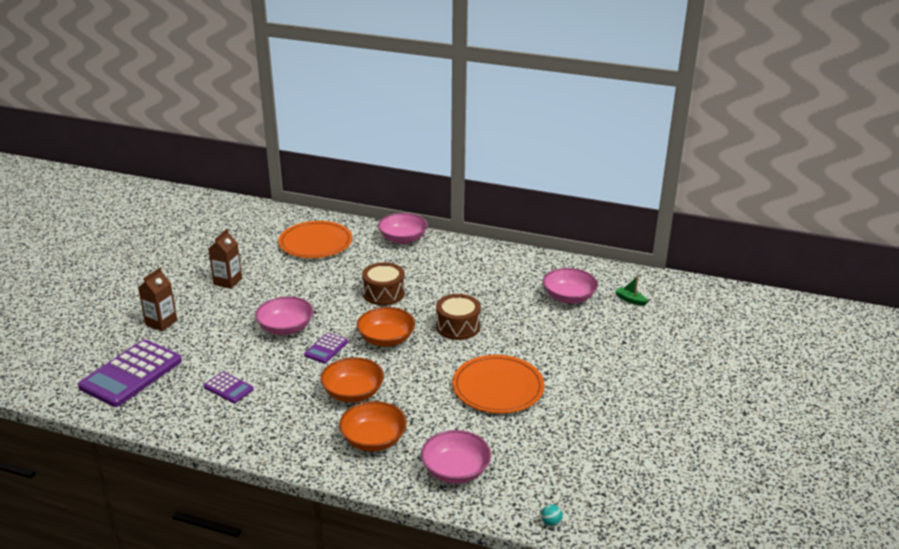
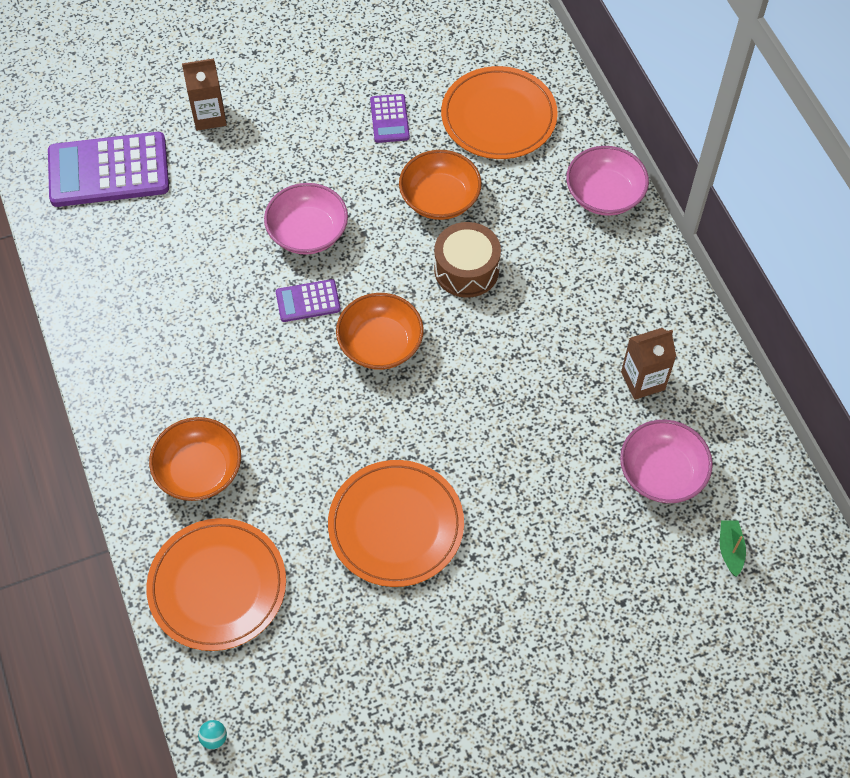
camera: 50 degrees right, 30 degrees up
purple calculator [203,372,254,403] -> purple calculator moved to [370,94,410,143]
brown carton [208,229,242,289] -> brown carton moved to [621,328,676,400]
orange bowl [320,357,384,402] -> orange bowl moved to [399,150,482,220]
pink bowl [421,430,491,484] -> orange plate [146,518,286,651]
brown drum [436,294,481,340] -> none

